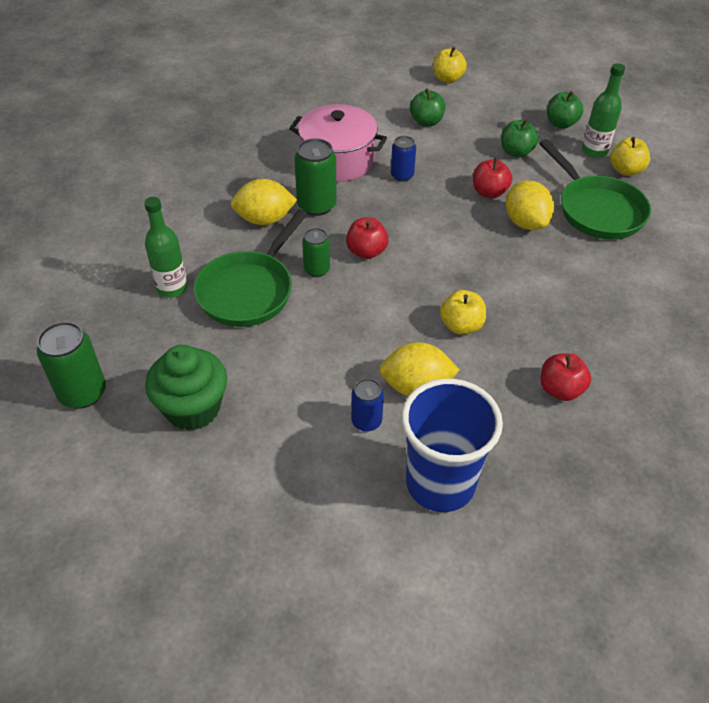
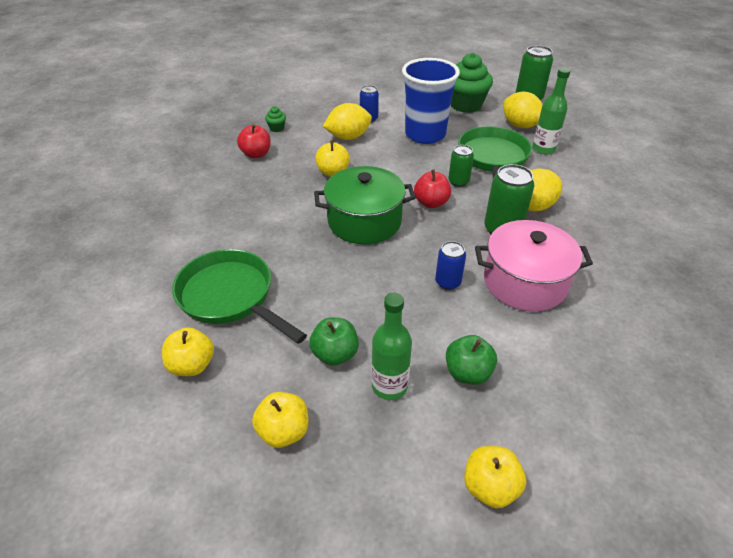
camera: 160 degrees right, 5 degrees down
blue cup [401,379,503,512] -> blue cup moved to [402,58,460,144]
red apple [473,158,512,198] -> none
yellow lemon [506,180,554,230] -> yellow lemon moved to [503,92,543,128]
green apple [547,91,583,129] -> yellow apple [252,392,308,448]
green bottle [582,63,625,158] -> green bottle moved to [371,293,412,400]
none -> green cupcake [265,106,286,132]
none -> green pot [314,166,416,244]

